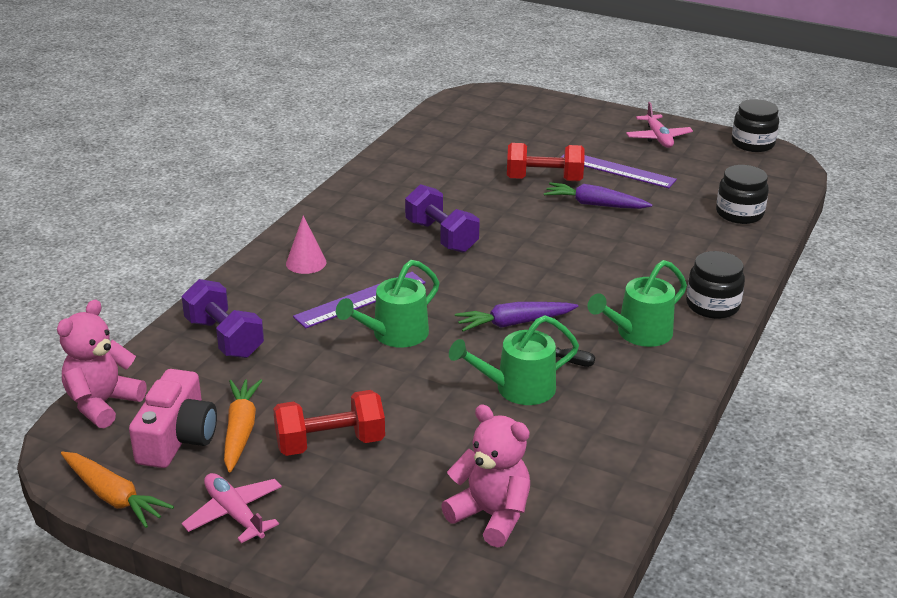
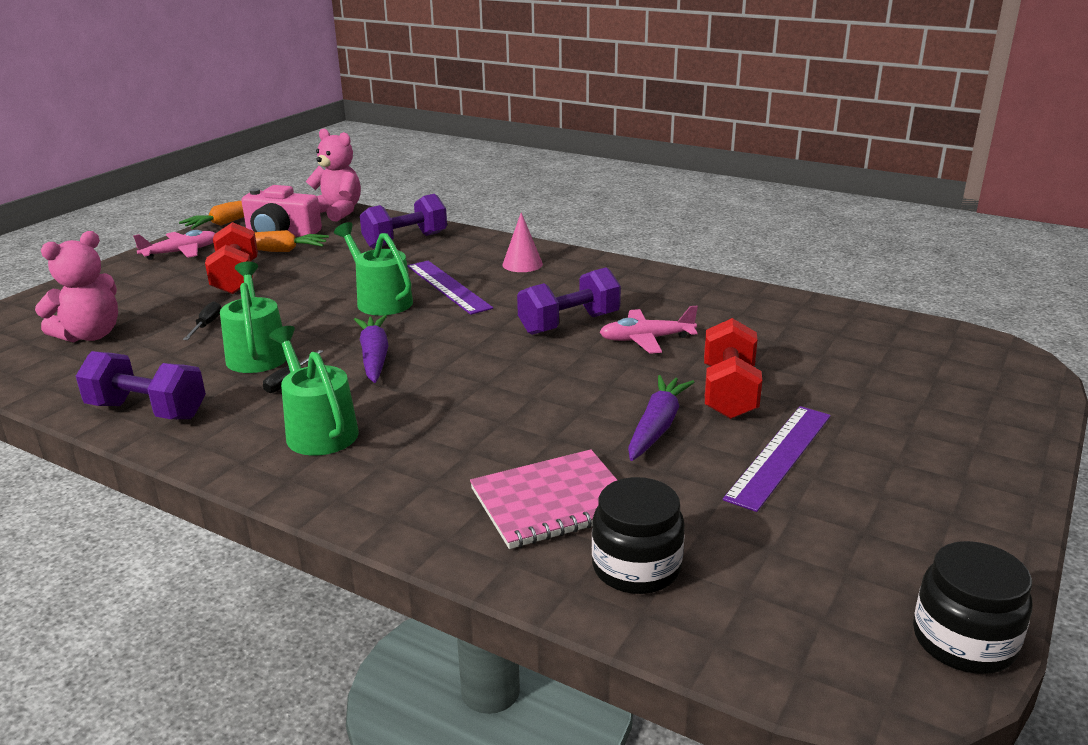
camera: 95 degrees right, 5 degrees down
pink plane [626,102,693,148] -> pink plane moved to [599,306,698,354]
black jar [686,251,745,319] -> none
none -> purple dumbbell [76,351,206,419]
none -> black screwdriver [183,301,221,340]
none -> pink notebook [470,449,617,549]

